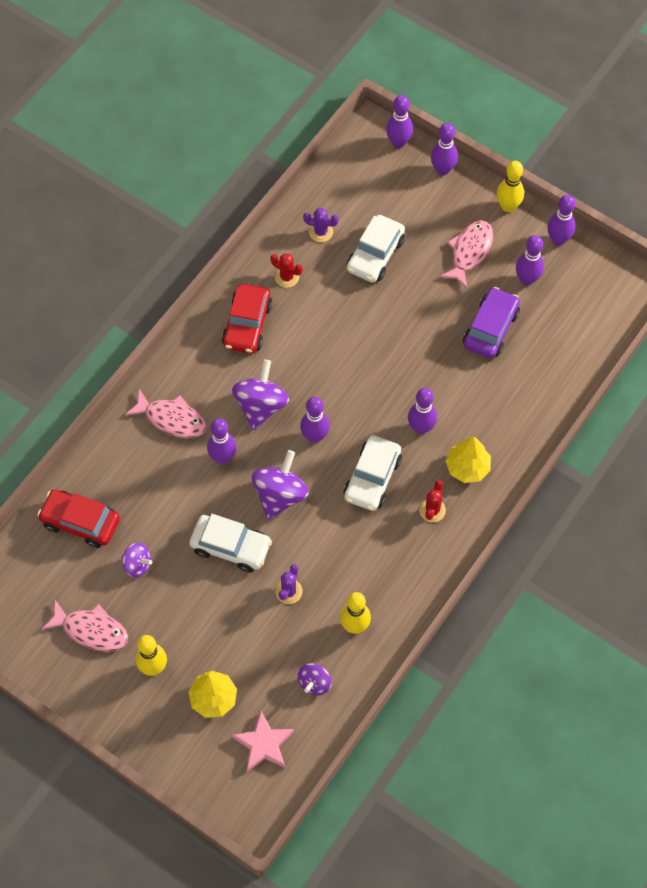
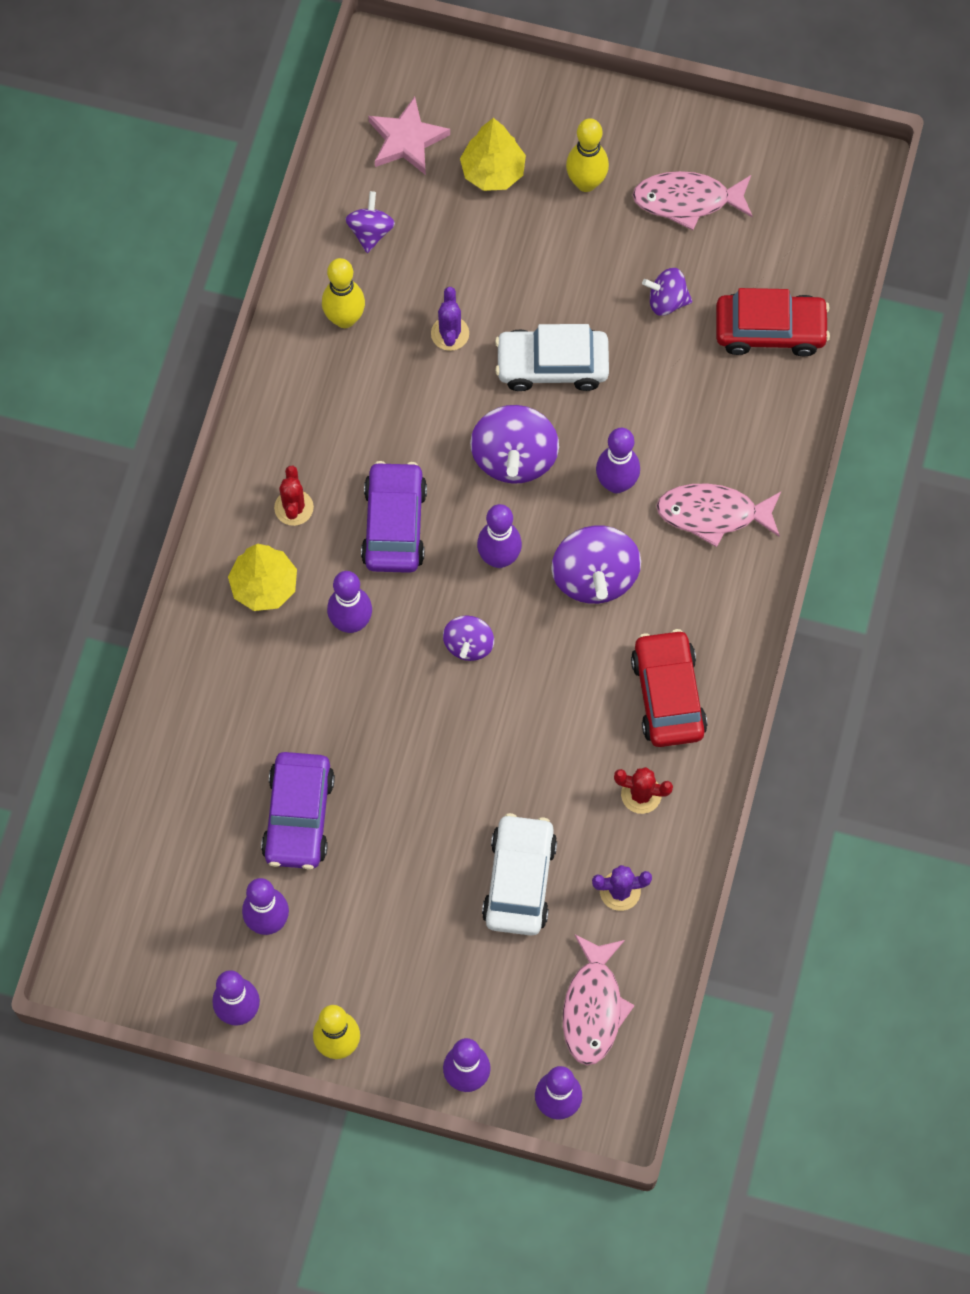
camera: 160 degrees right, 5 degrees up
white car [343,435,402,511] -> purple car [361,461,427,573]
pink fish [440,220,493,288] -> pink fish moved to [563,934,635,1065]
none -> purple spinning top [443,615,494,661]

